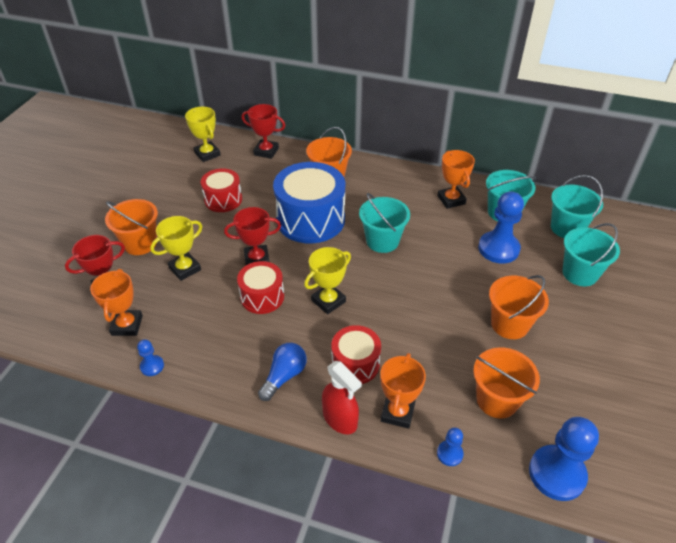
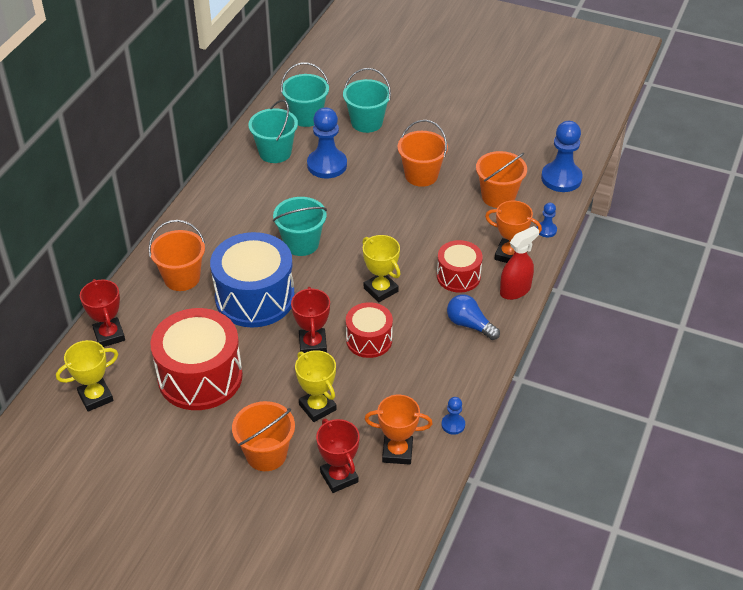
camera: 85 degrees left, 0 degrees up
red drum [201,168,242,212] -> red drum [150,308,243,410], size x1.77
red trophy [242,104,286,159] -> red trophy turned 45 degrees counterclockwise [80,279,125,347]
orange trophy [438,150,475,209] -> none

